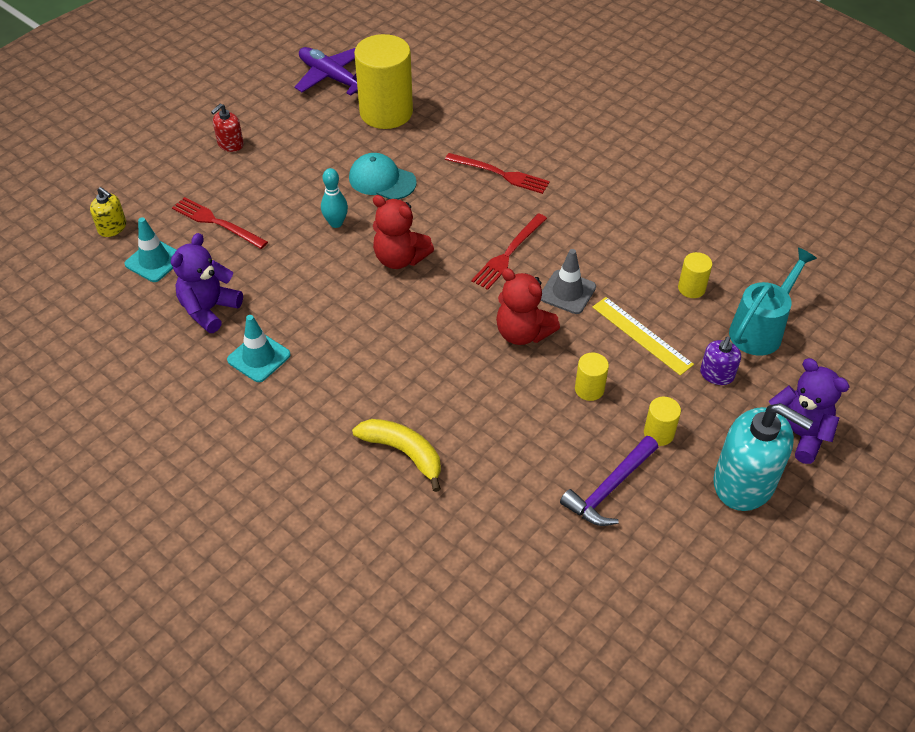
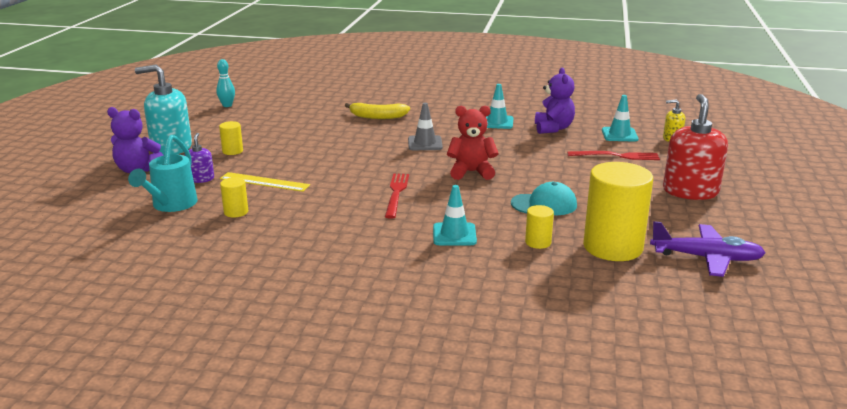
camera: 150 degrees right, 25 degrees down
red soap dispenser [211,104,244,152] -> red soap dispenser [663,94,728,200], size x2.01
turquoise bowling pin [321,168,348,228] -> turquoise bowling pin moved to [216,59,235,107]
red fork [445,153,550,194] -> turquoise traffic cone [433,185,477,245]
red teddy bear [496,268,560,345] -> none
grey traffic cone [541,249,596,314] -> grey traffic cone moved to [408,103,443,150]
purple hammer [560,436,658,526] -> none
yellow cylinder [575,353,609,401] -> yellow cylinder moved to [525,205,554,249]

